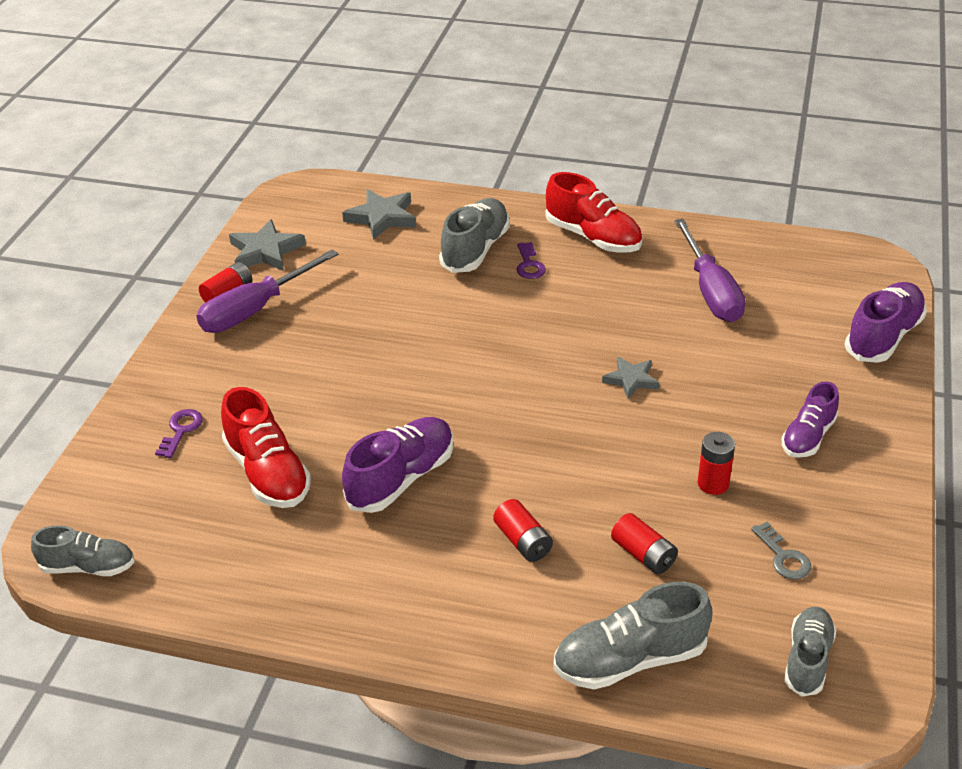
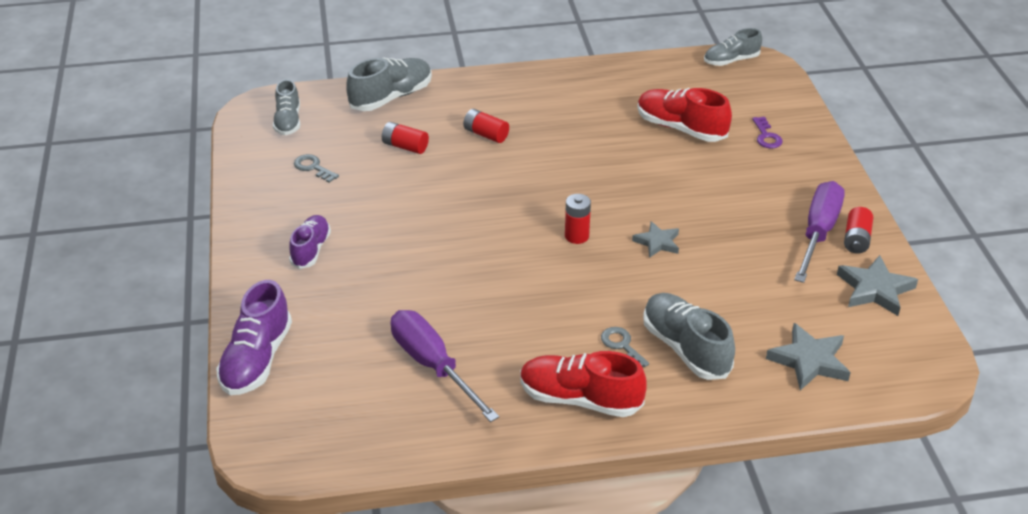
camera: 155 degrees right, 0 degrees up
purple shoe [342,417,453,513] -> none
grey shoe [439,198,510,273] -> grey shoe turned 150 degrees clockwise [643,293,735,380]
purple key [517,242,546,279] -> grey key [601,327,649,367]
grey star [602,356,659,399] -> grey star moved to [632,221,679,258]
red battery [697,432,735,495] -> red battery moved to [565,194,591,244]

